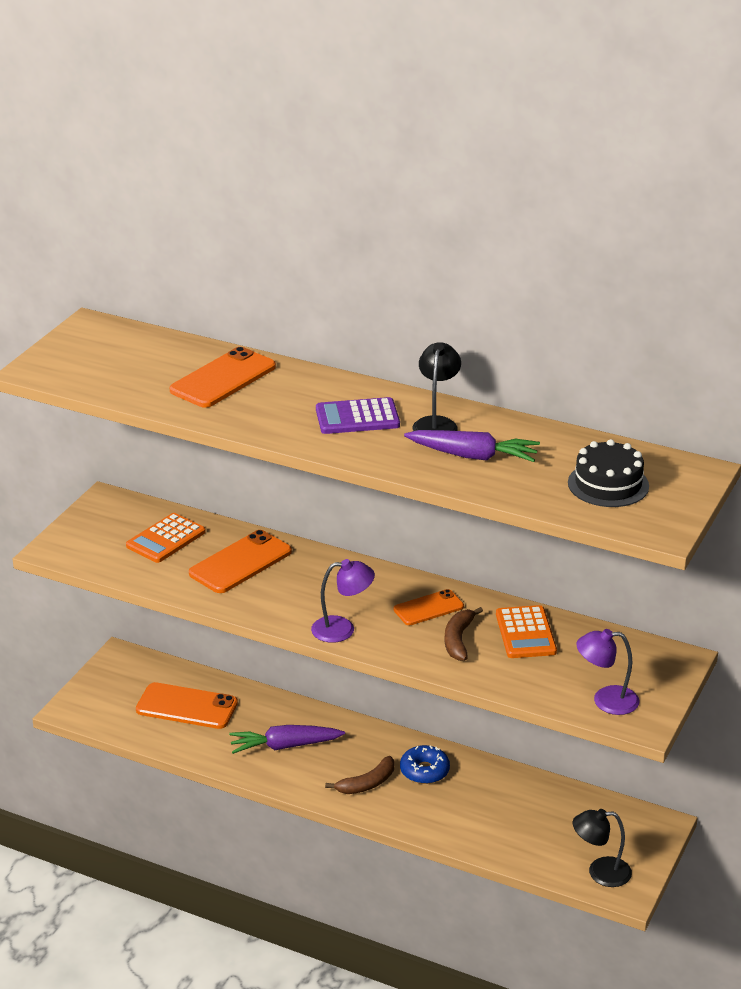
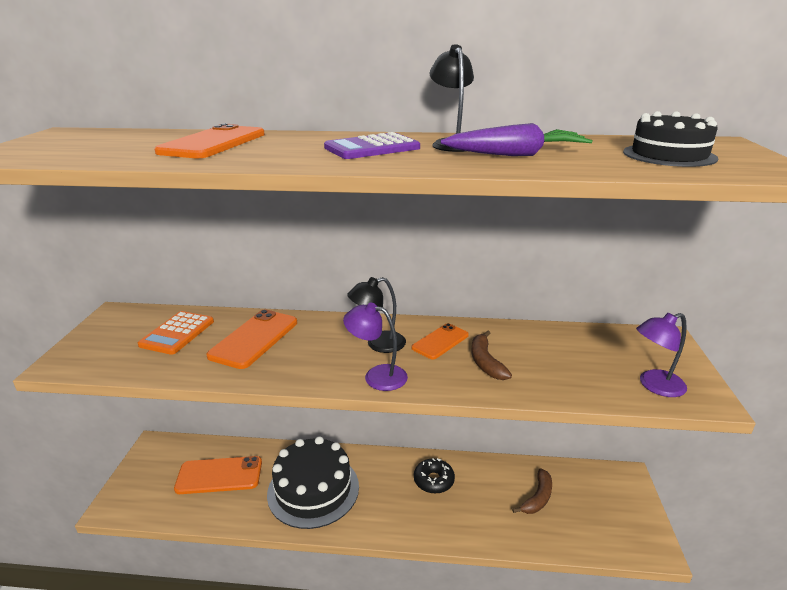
camera: 20 degrees left, 5 degrees down
purple carrot [229,725,345,754] -> black cake [267,436,359,529]
purple lamp [311,559,375,643] -> purple lamp turned 135 degrees counterclockwise [343,303,408,391]
brown banana [325,756,394,794] -> brown banana moved to [512,468,552,514]
blue donut [400,745,450,784] -> black donut [414,458,455,494]
orange calculator [496,605,557,658] -> none
black lamp [573,809,632,887] -> black lamp moved to [347,277,406,353]

